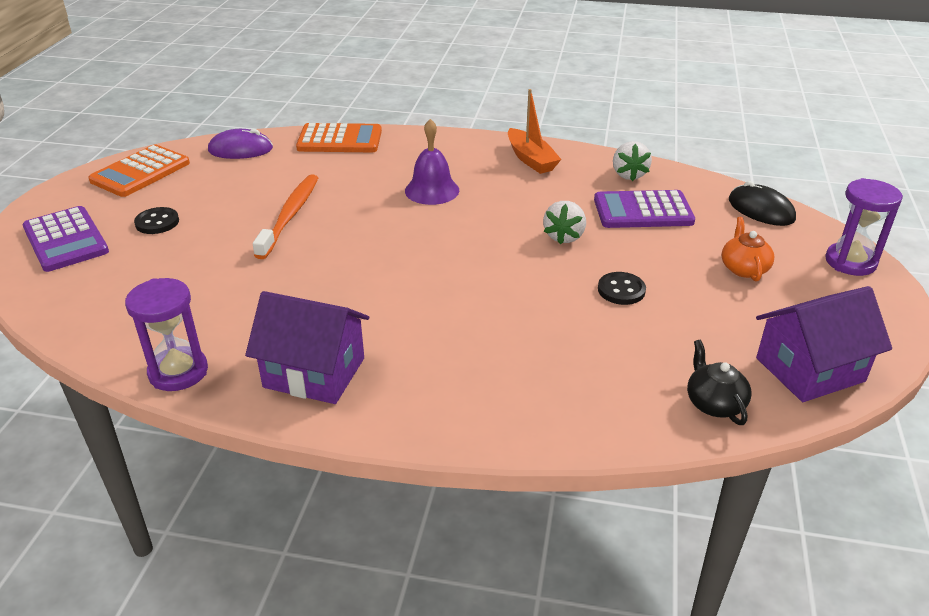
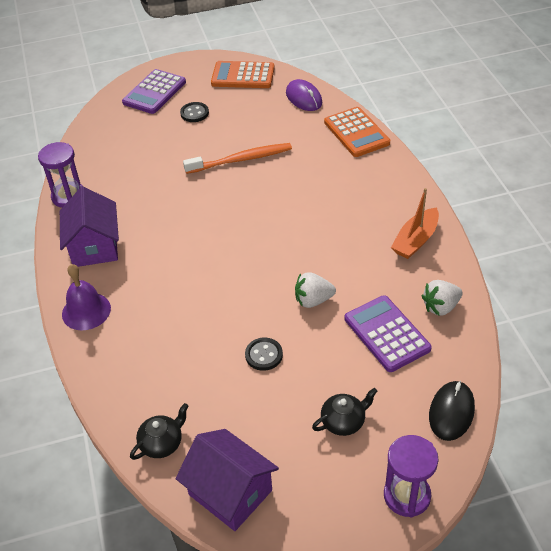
camera: 65 degrees right, 10 degrees up
purple bell [405,119,459,205] -> purple bell moved to [62,264,111,330]
orange teapot [722,217,774,281] -> black teapot [312,388,378,436]

